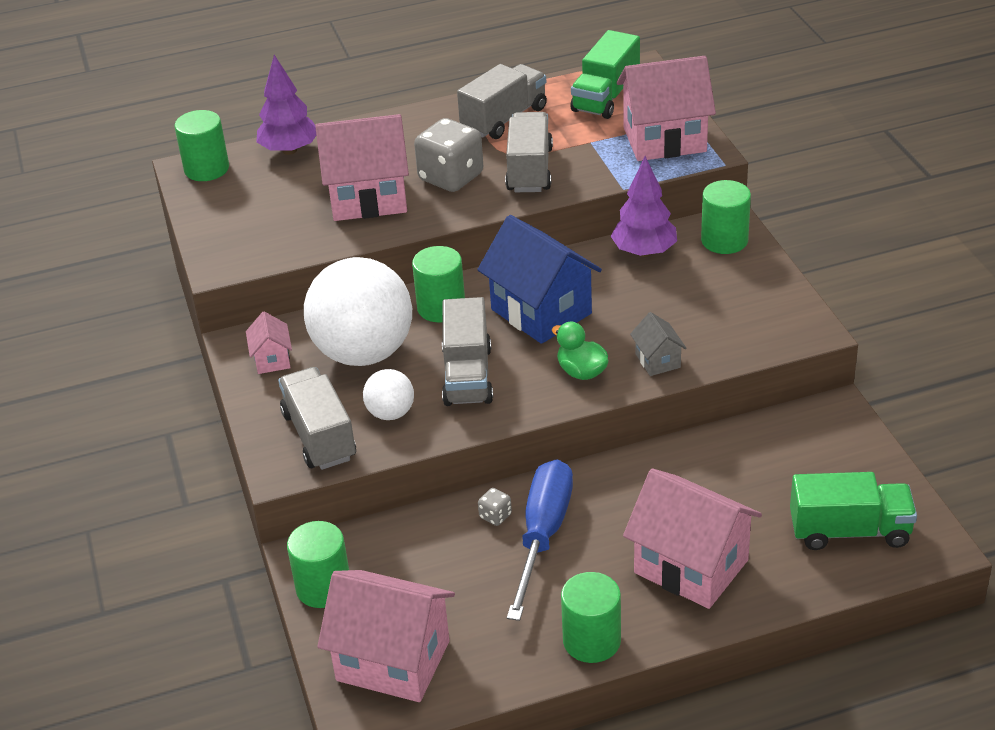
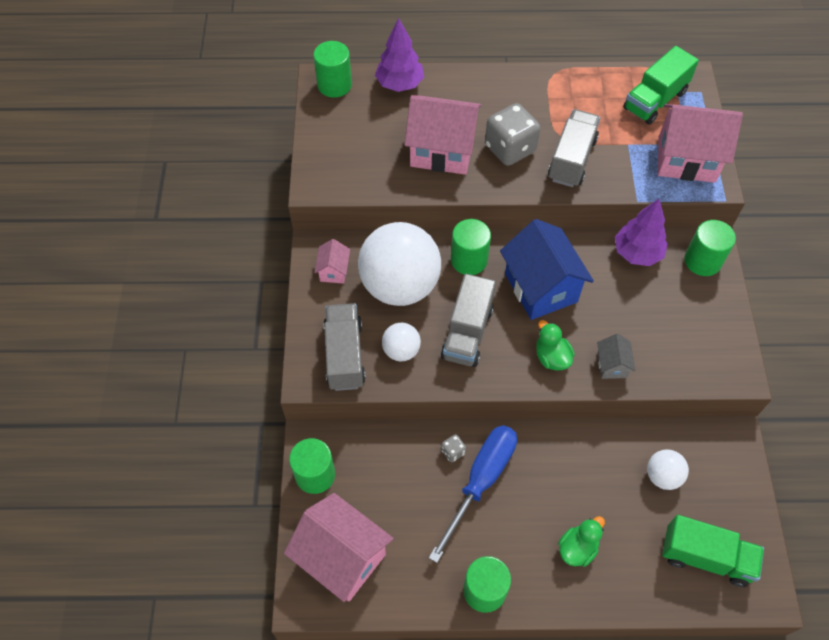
camera: 15 degrees right, 20 degrees up
grey truck [457,64,547,139] -> none
pink house [623,469,762,609] -> green duck [558,516,605,567]
none -> white ball [647,450,689,490]

